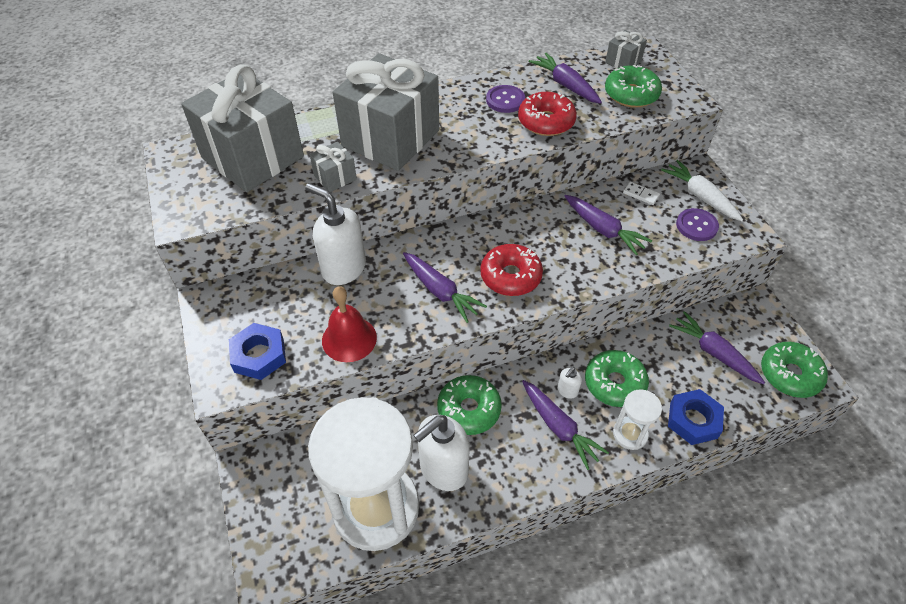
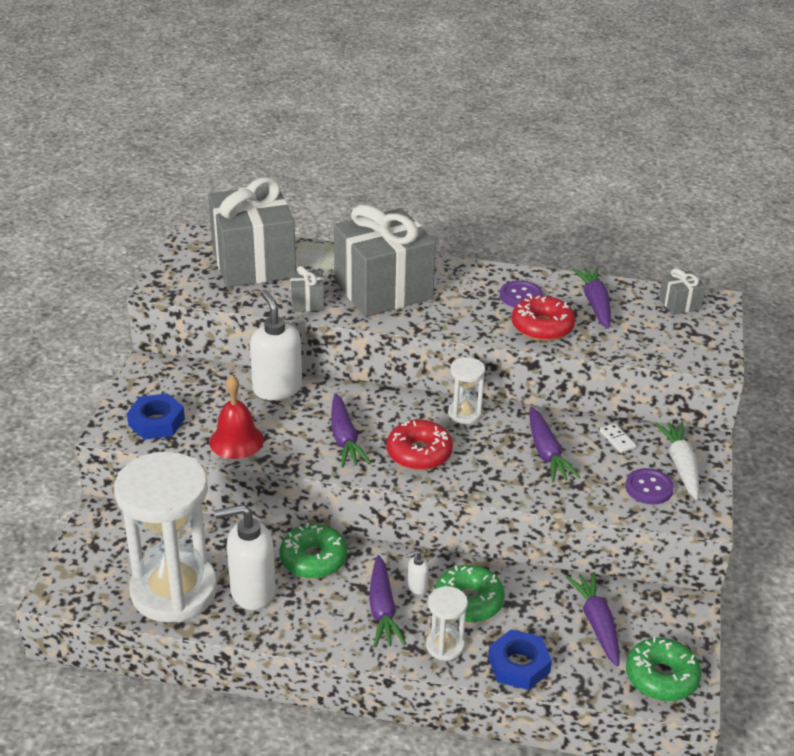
camera: 30 degrees right, 15 degrees down
green donut [605,65,662,108] -> none
none -> white hourglass [448,357,485,424]

